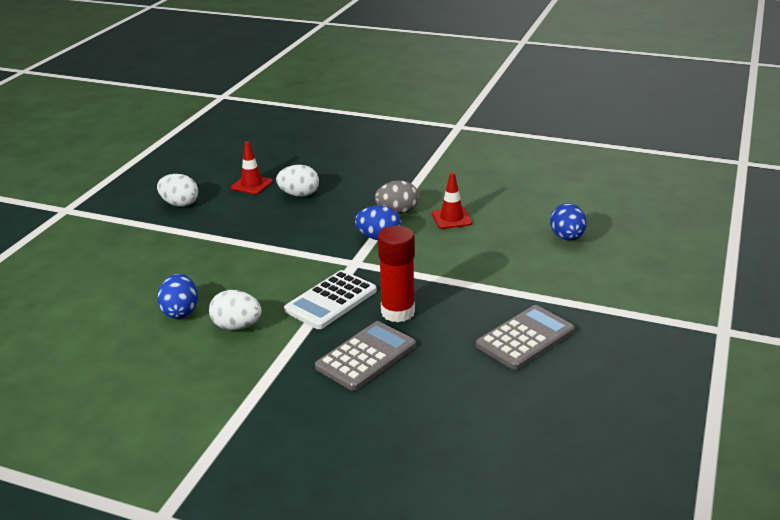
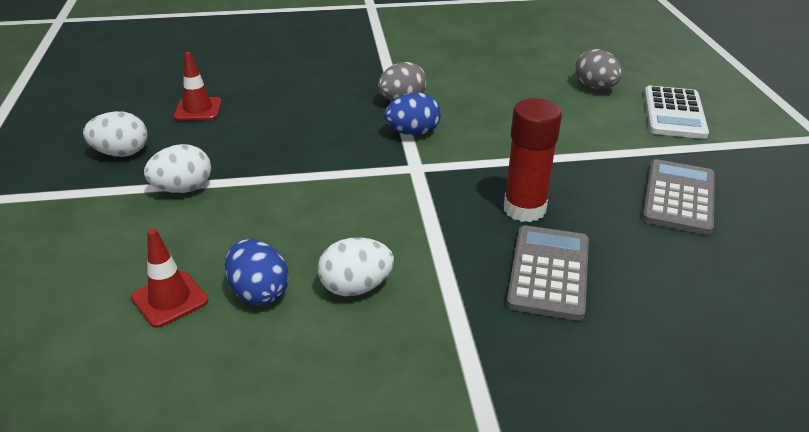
camera: 30 degrees left, 5 degrees up
white egg [276,165,319,197] -> white egg moved to [144,144,211,193]
white calculator [284,270,377,329] -> white calculator moved to [644,86,709,139]
red traffic cone [432,172,472,229] -> red traffic cone moved to [131,229,208,328]
blue egg [550,203,587,241] -> grey egg [575,49,622,89]

